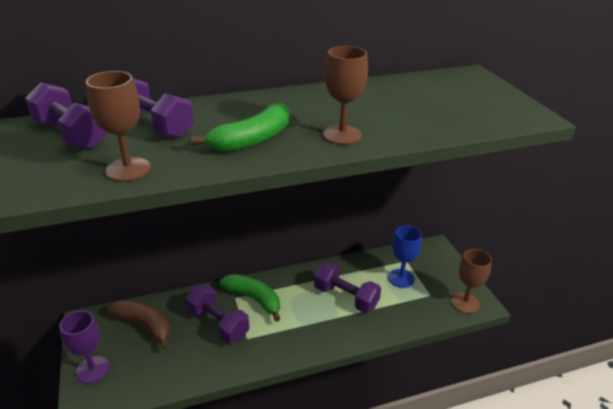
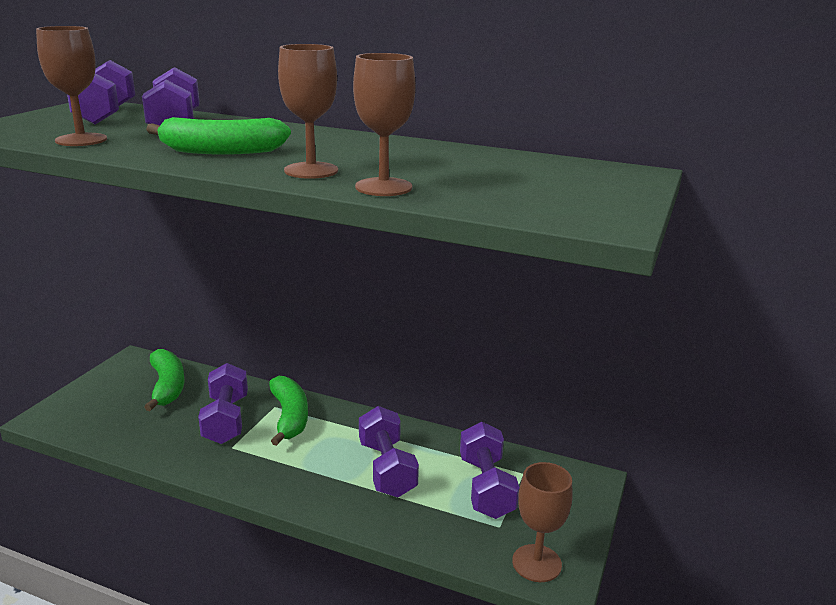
camera: 40 degrees right, 10 degrees down
purple goblet [59,310,110,384] -> none
brown banana [107,299,170,350] -> green banana [144,349,184,411]
blue goblet [388,226,422,288] -> purple dumbbell [460,422,520,519]
none -> brown goblet [353,53,415,196]

